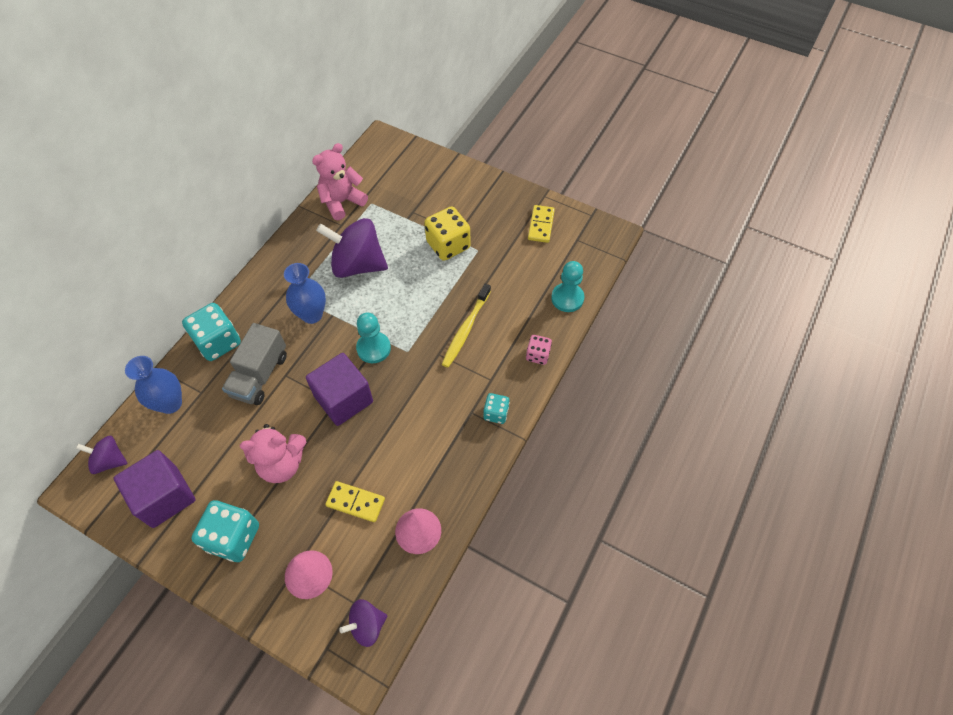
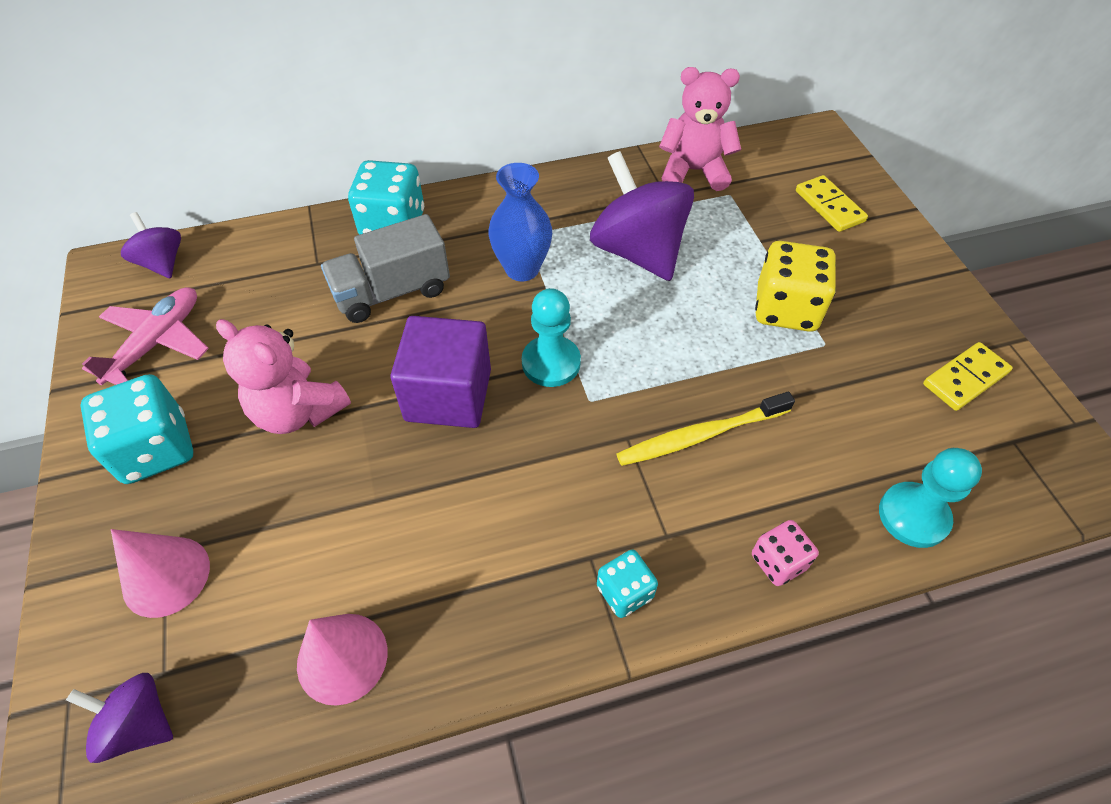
camera: 45 degrees right, 5 degrees down
purple cube [114,450,195,528] -> pink plane [82,287,209,385]
blue vase [125,356,182,414] -> none
yellow domino [325,481,385,522] -> yellow domino moved to [796,175,868,232]

